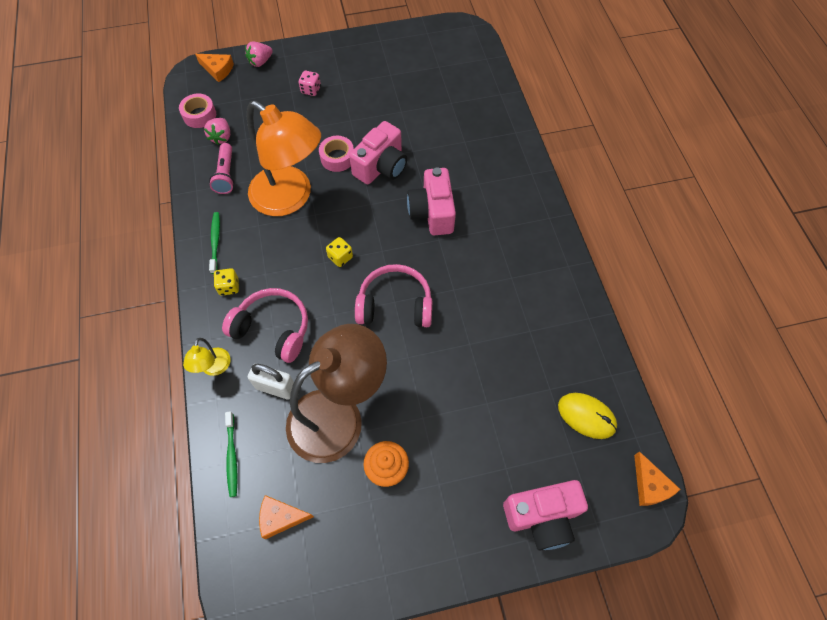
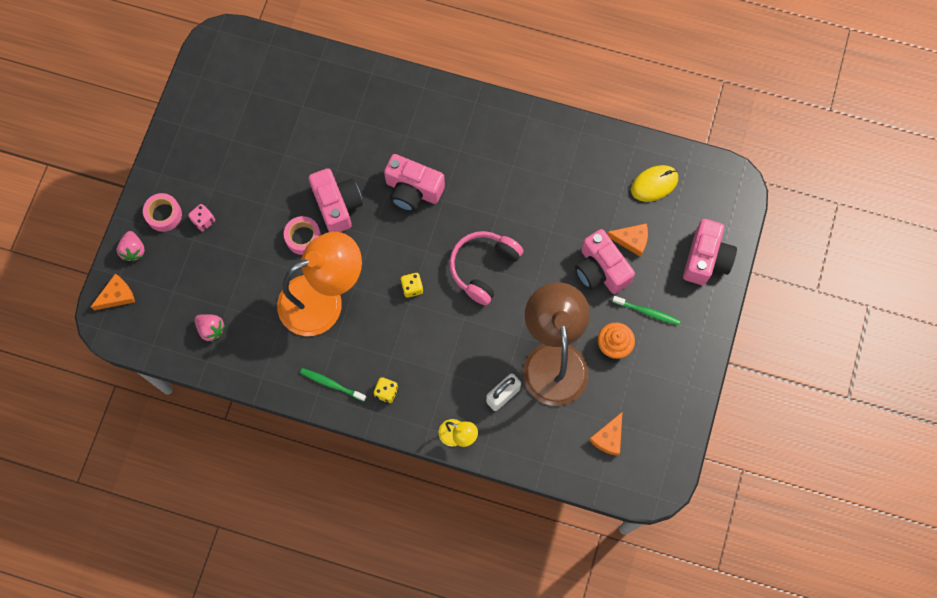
camera: 60 degrees left, 10 degrees up
pink tape [179,93,216,128] -> pink tape moved to [143,193,182,232]
pink flashlight [209,143,234,194] -> none
pink headphones [222,288,308,363] -> none
green toothbrush [225,411,237,497] -> green toothbrush moved to [612,296,680,325]
orange cheese [634,451,680,506] -> orange cheese moved to [607,223,648,257]
none -> pink camera [575,229,635,294]

